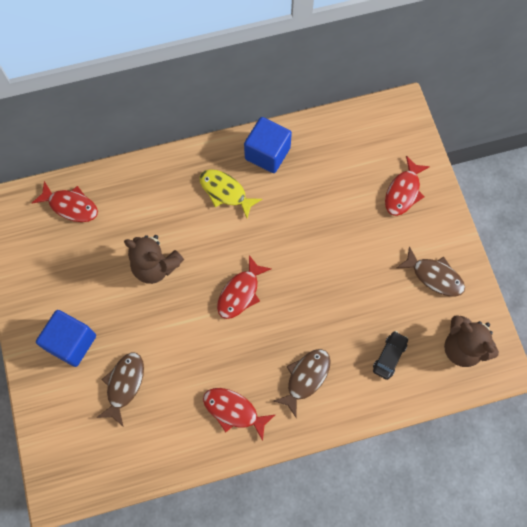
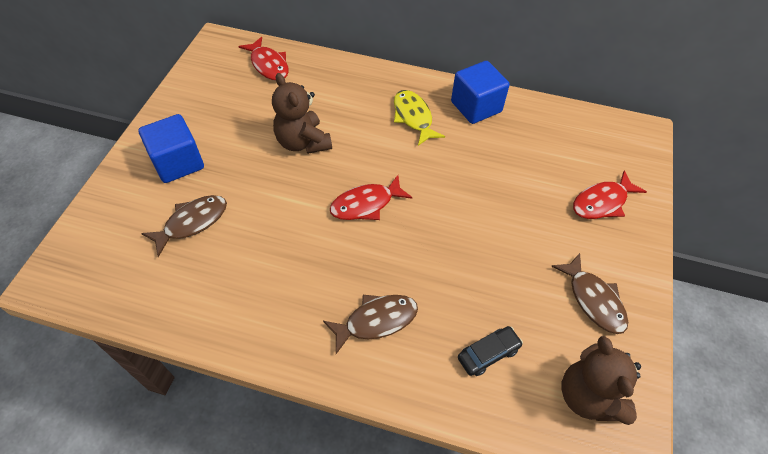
camera: 30 degrees right, 15 degrees down
red fish [203,388,275,441] -> none

